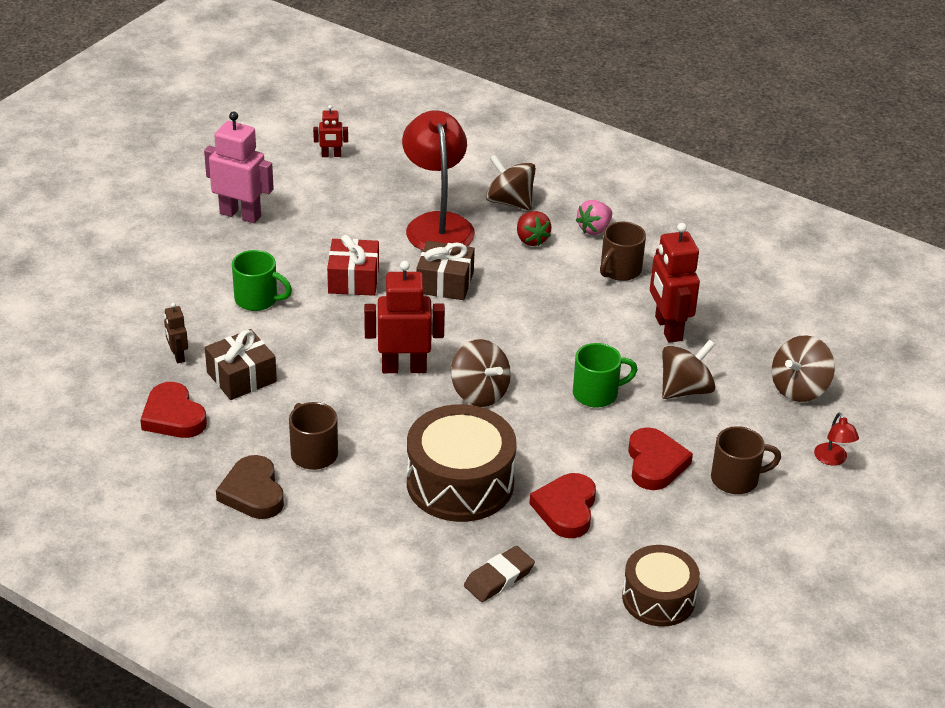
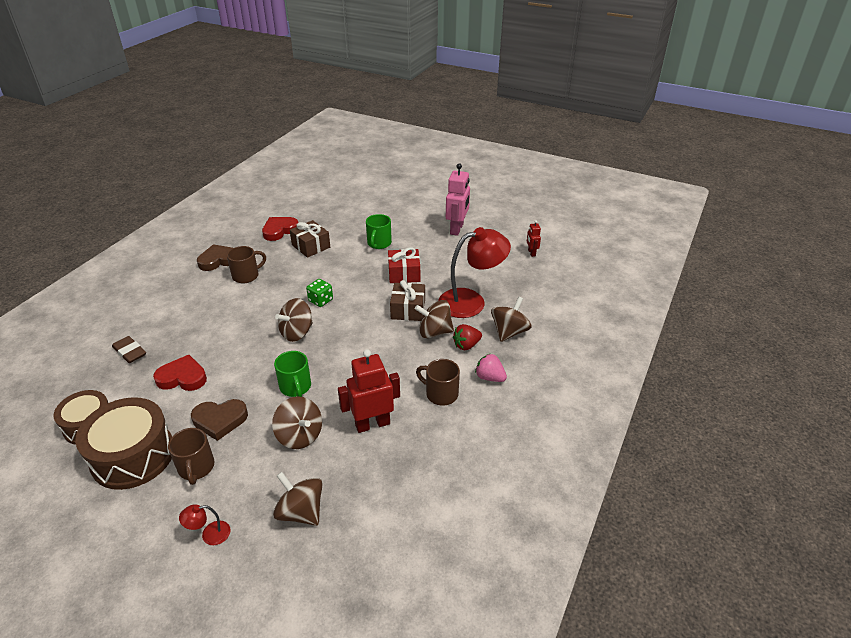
camera: 85 degrees right, 0 degrees up
brown robot [164,303,188,363] -> none
red robot [364,261,445,373] -> green dice [306,279,333,307]
brown drum [407,404,517,522] -> brown drum moved to [75,397,172,490]
red heart [628,427,693,490] -> brown heart [191,399,248,441]
none -> brown spinning top [415,300,454,338]

